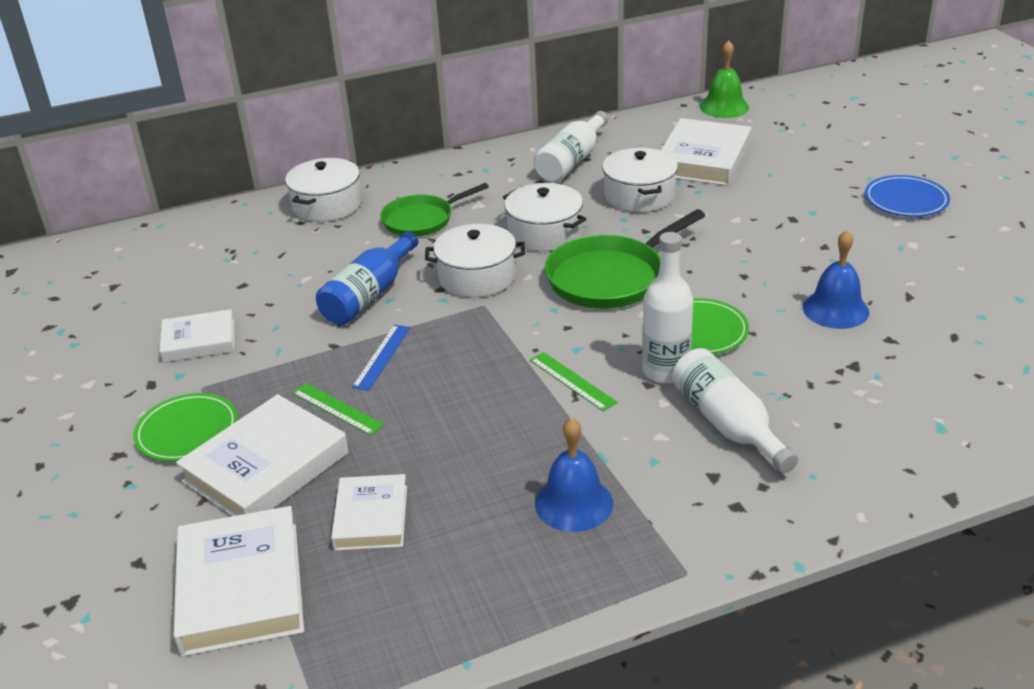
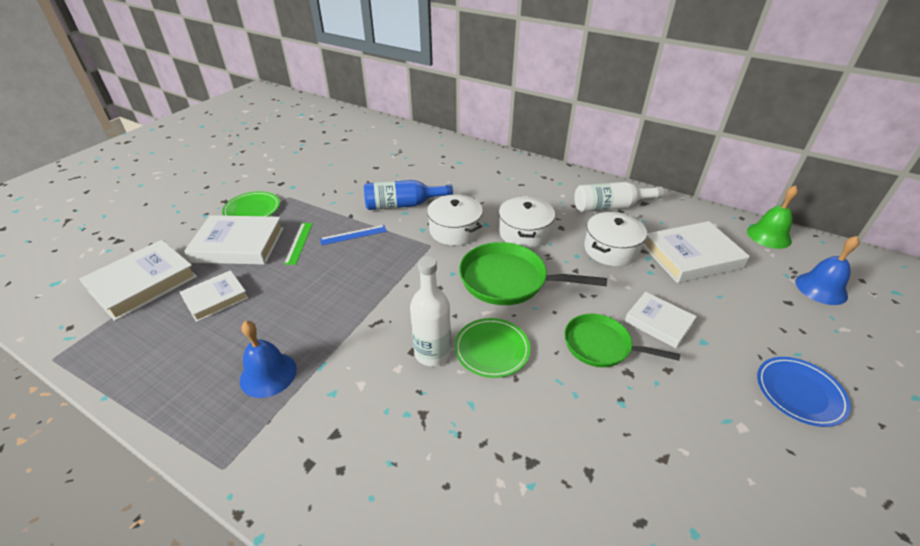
camera: 50 degrees right, 5 degrees up
white book [159,309,235,363] -> white book moved to [625,292,697,348]
white pot [285,158,362,222] -> none
green pan [380,183,489,237] -> green pan moved to [564,314,680,367]
green ruler [530,352,617,411] -> none
white bottle [672,348,798,473] -> none
blue bell [803,230,869,329] -> blue bell moved to [796,236,860,305]

